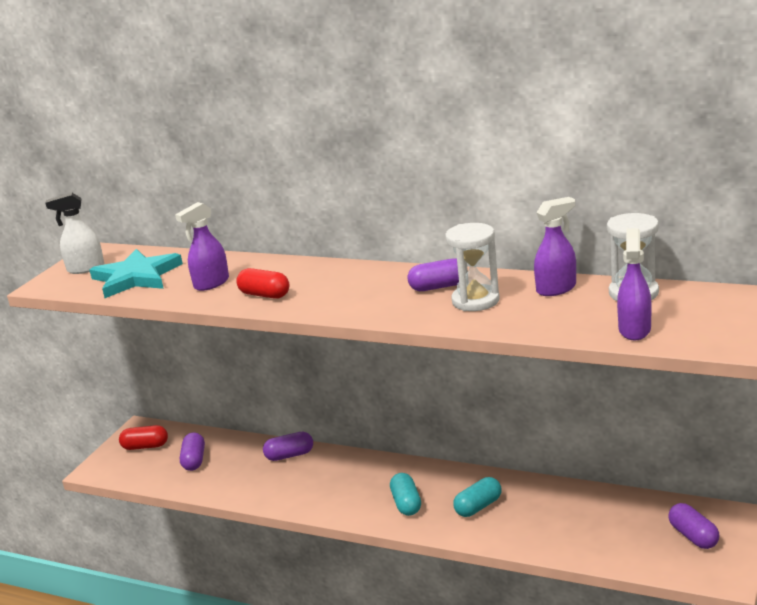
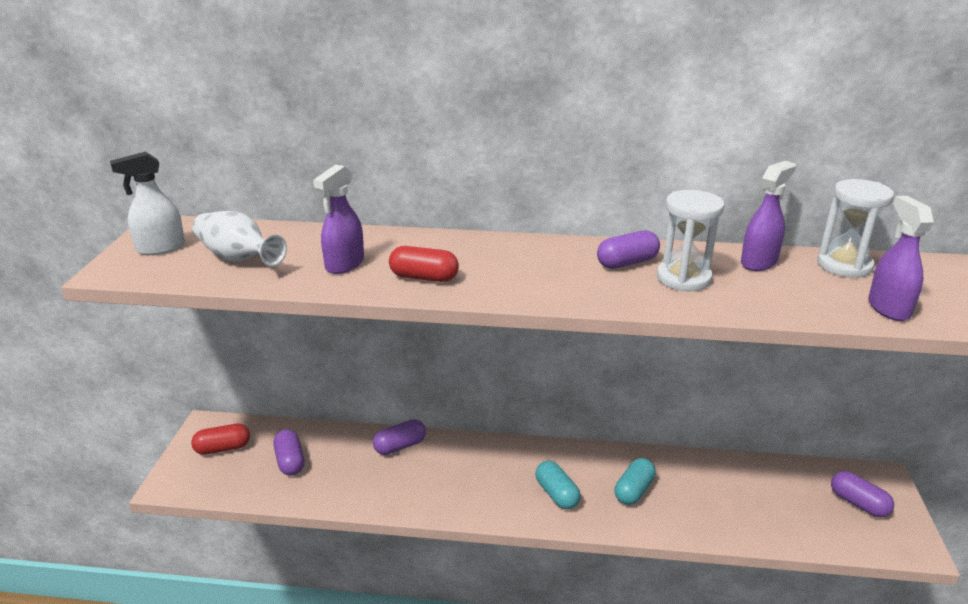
camera: 20 degrees left, 5 degrees up
turquoise star [90,249,183,298] -> white vase [192,211,287,266]

